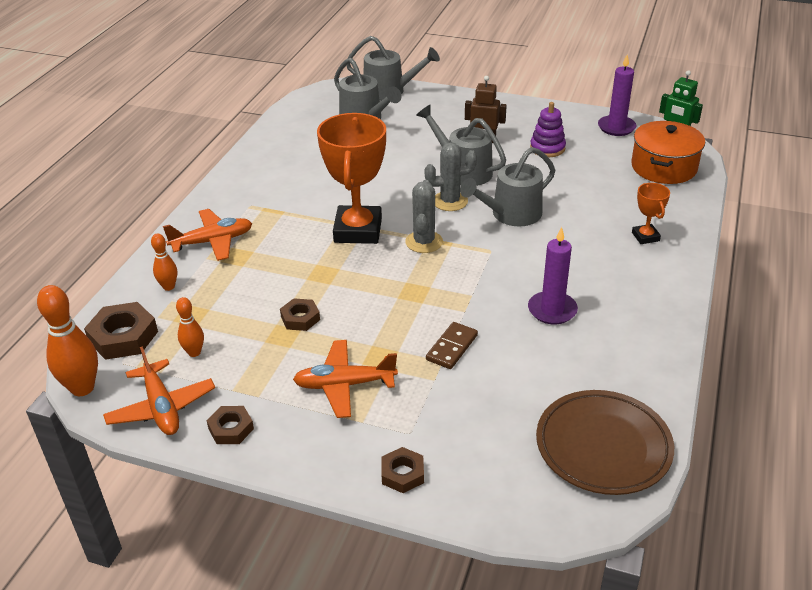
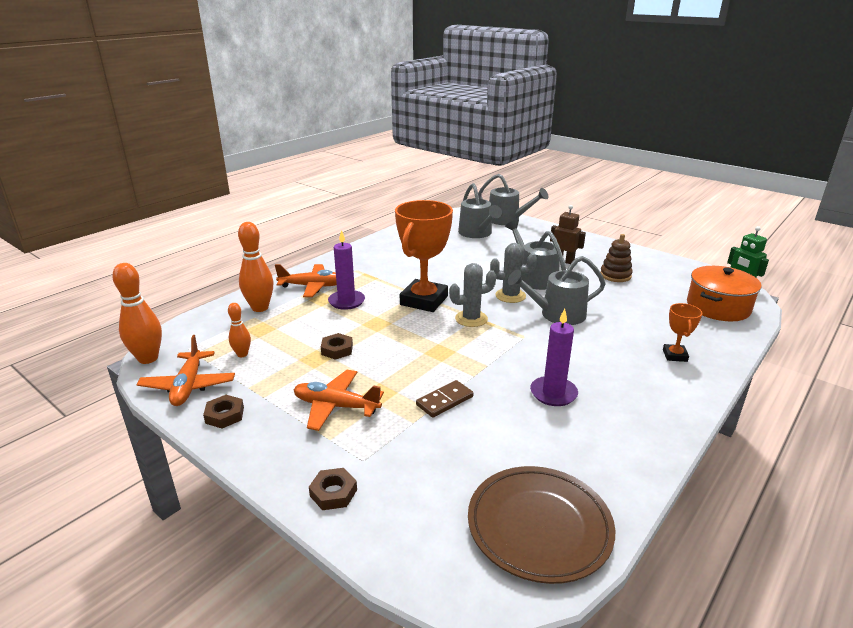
camera: 20 degrees right, 10 degrees down
brown nut [84,302,158,360] -> none
orange bowling pin [151,233,177,291] -> orange bowling pin [238,222,273,312], size x1.77
grey cactus [405,180,443,253] -> grey cactus turned 45 degrees clockwise [449,263,496,327]
purple stacking toy [530,102,566,157] -> brown stacking toy [600,234,633,282]
purple candle [598,54,637,136] -> purple candle moved to [328,230,365,310]

